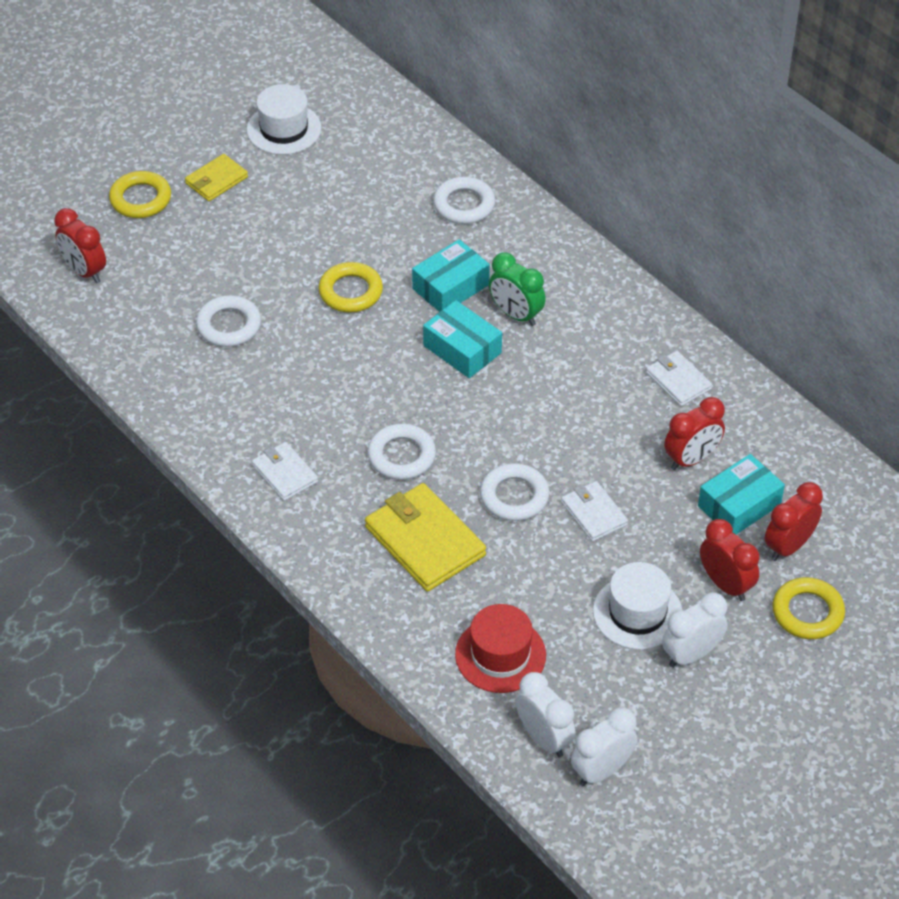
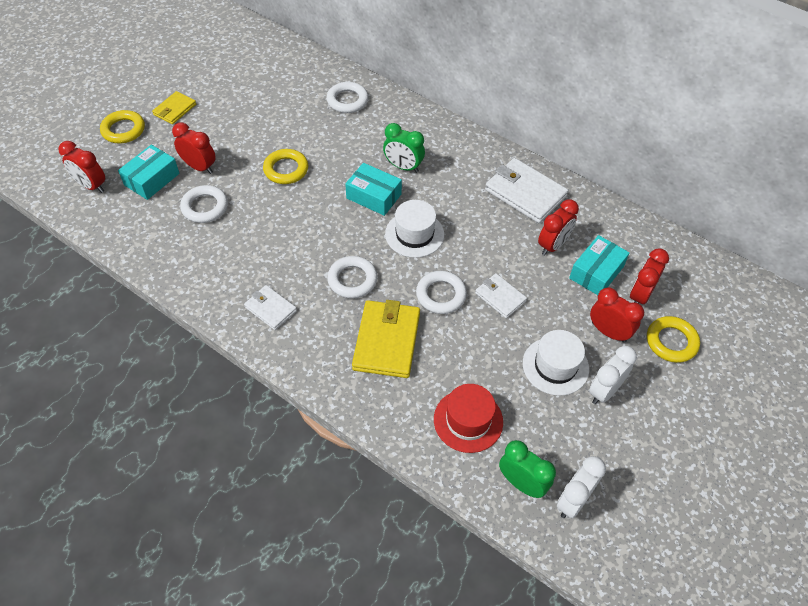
camera: 15 degrees left, 5 degrees up
white hat [247,84,321,155] -> white hat moved to [385,200,444,258]
yellow wallet [365,483,486,592] -> yellow wallet turned 60 degrees clockwise [352,300,420,378]
turquoise box [412,239,490,312] -> turquoise box moved to [118,145,180,200]
white clock [516,672,576,757] -> green clock [499,440,556,498]
white wallet [646,351,712,406] -> white wallet [485,158,568,223], size x1.75
none -> red clock [172,123,216,174]

